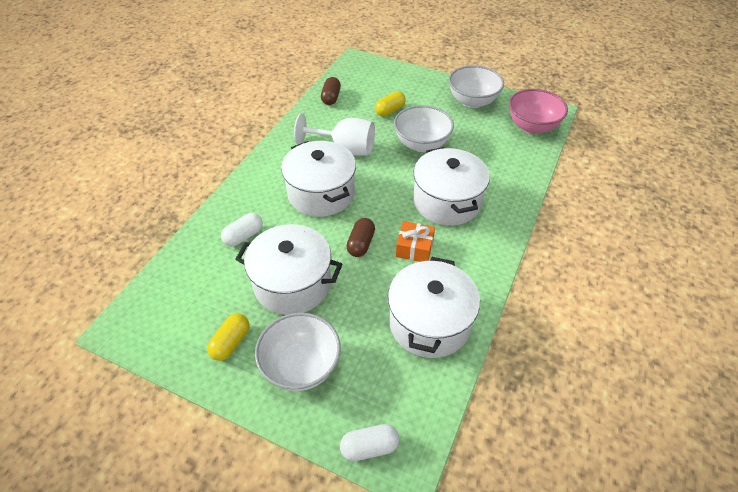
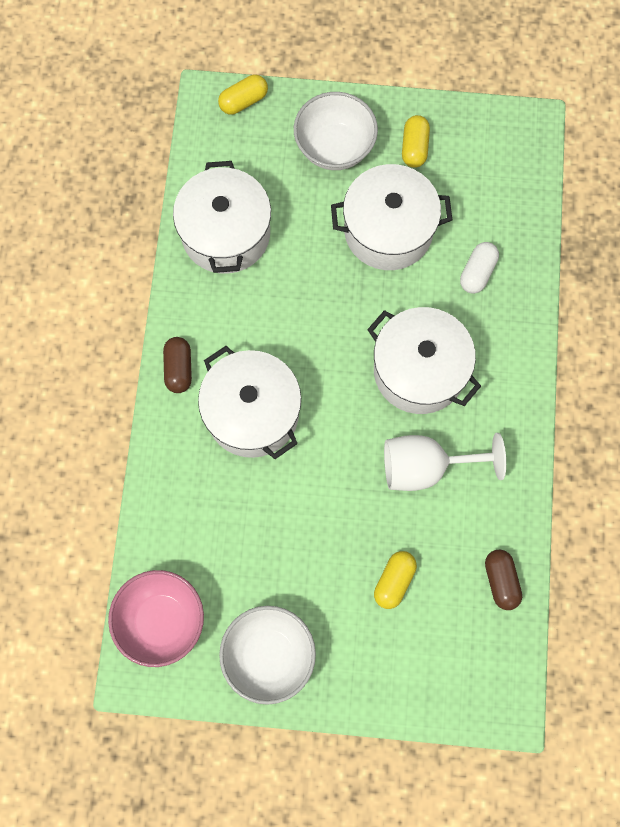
camera: 160 degrees right, 25 degrees up
white capsule [340,424,400,461] -> yellow capsule [218,75,268,115]
brown capsule [346,218,375,257] -> brown capsule moved to [163,337,192,393]
white bowl [394,105,454,152] -> none
orange gift [396,221,435,262] -> none

